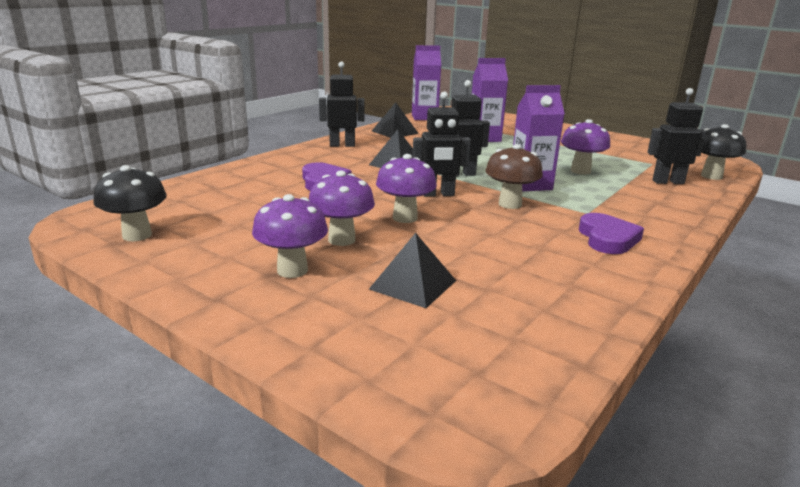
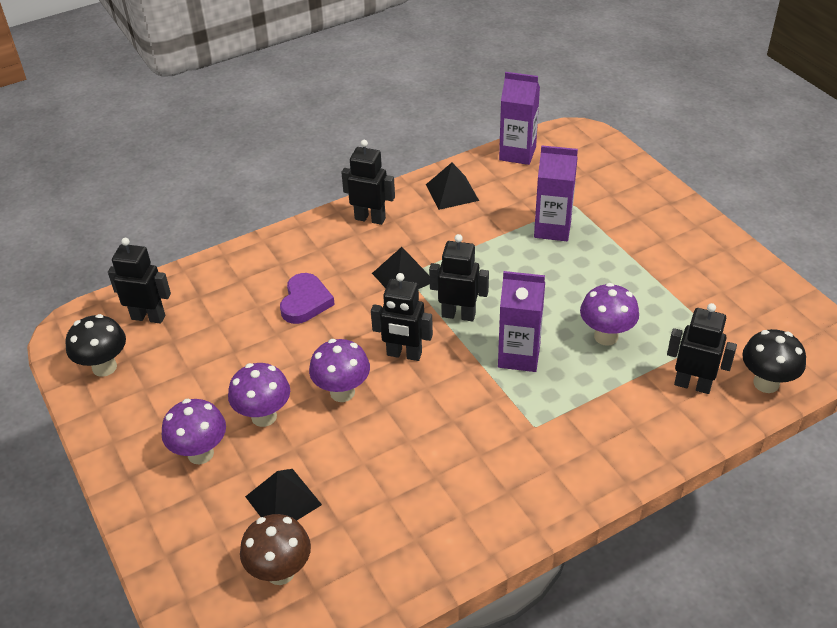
camera: 25 degrees right, 20 degrees up
brown mushroom [485,144,543,209] -> brown mushroom moved to [240,514,311,585]
purple heart [579,213,644,254] -> none
none -> black robot [108,238,171,324]

